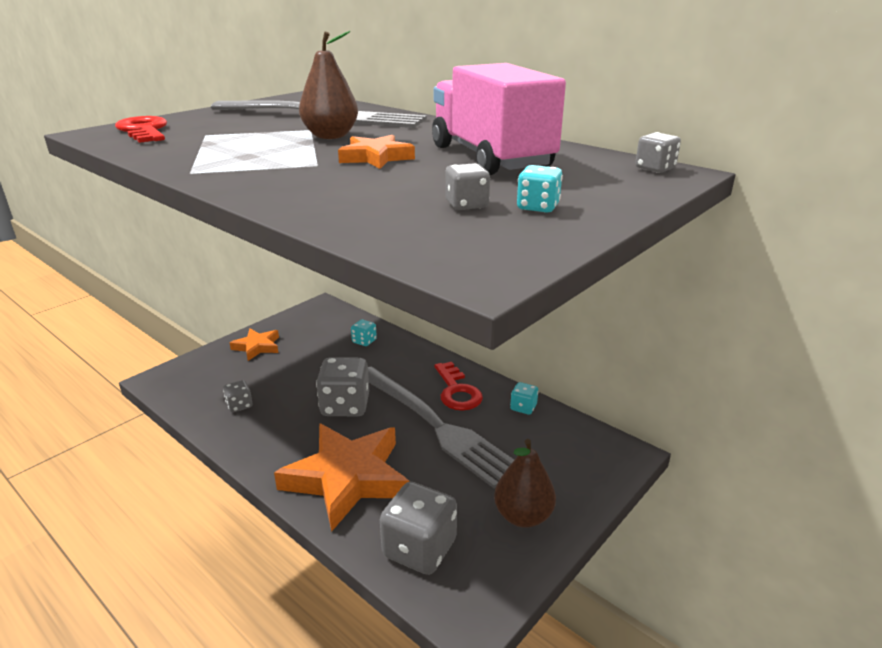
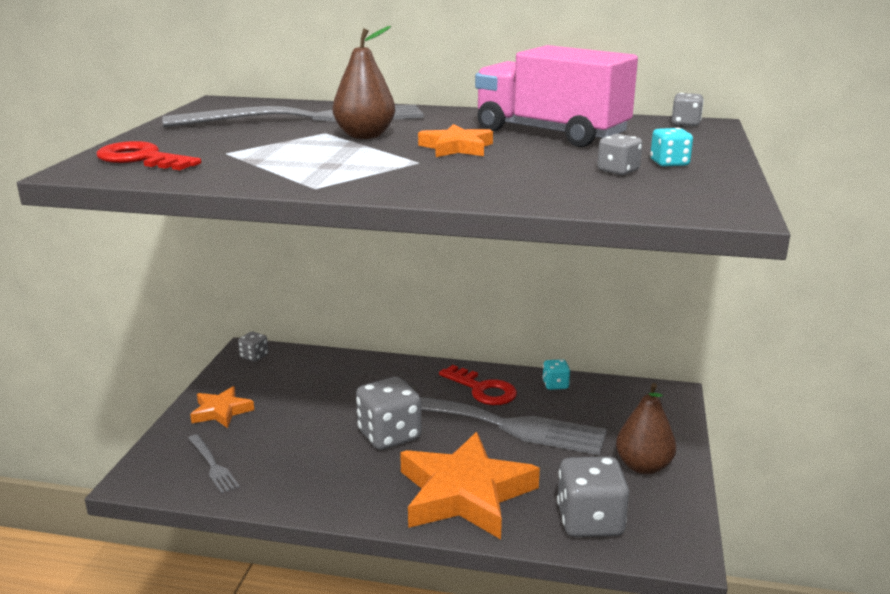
camera: 30 degrees left, 5 degrees down
grey dice [223,380,252,412] -> grey dice moved to [238,332,268,362]
turquoise dice [351,320,377,346] -> none
none -> grey fork [188,434,240,494]

